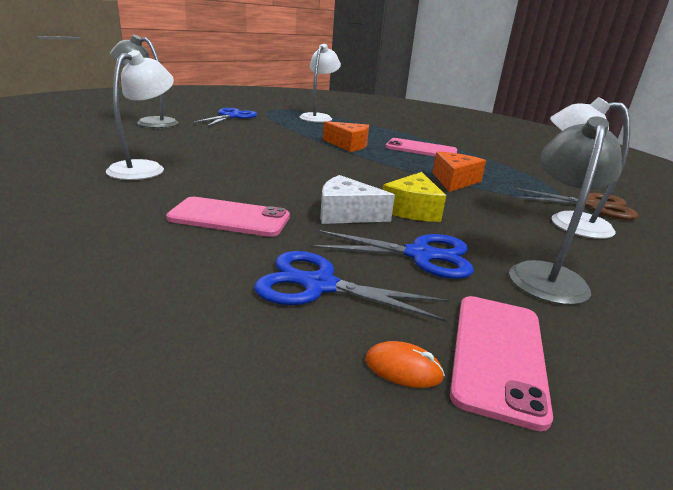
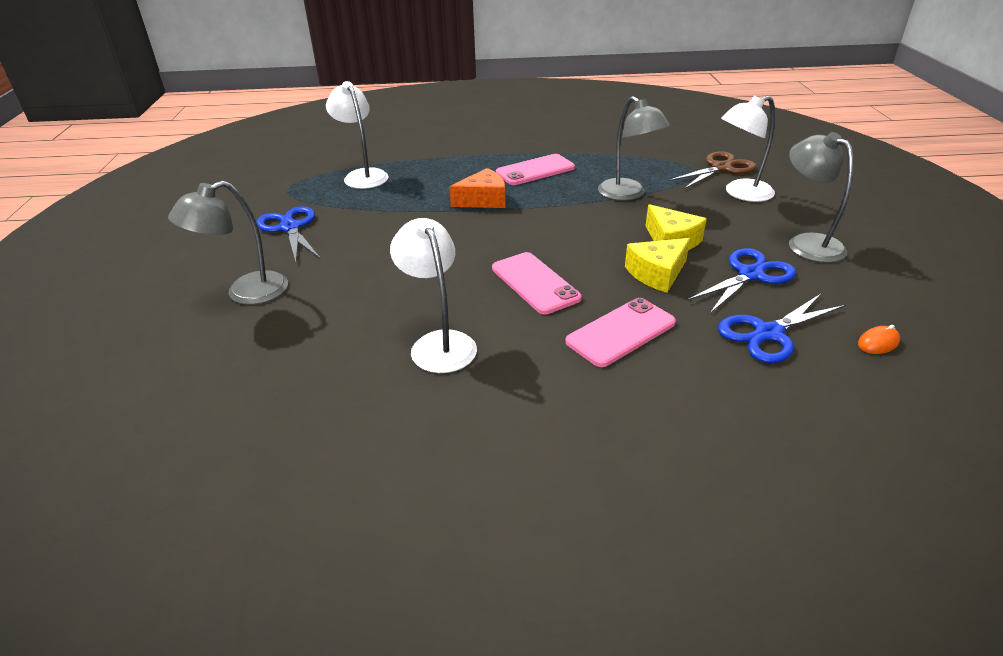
camera: 45 degrees left, 10 degrees up
white cheese [320,175,395,224] -> yellow cheese [625,238,690,293]
orange cheese [432,151,486,192] -> grey lamp [598,96,670,201]
pink phone [450,296,553,431] -> pink phone moved to [492,252,582,314]

